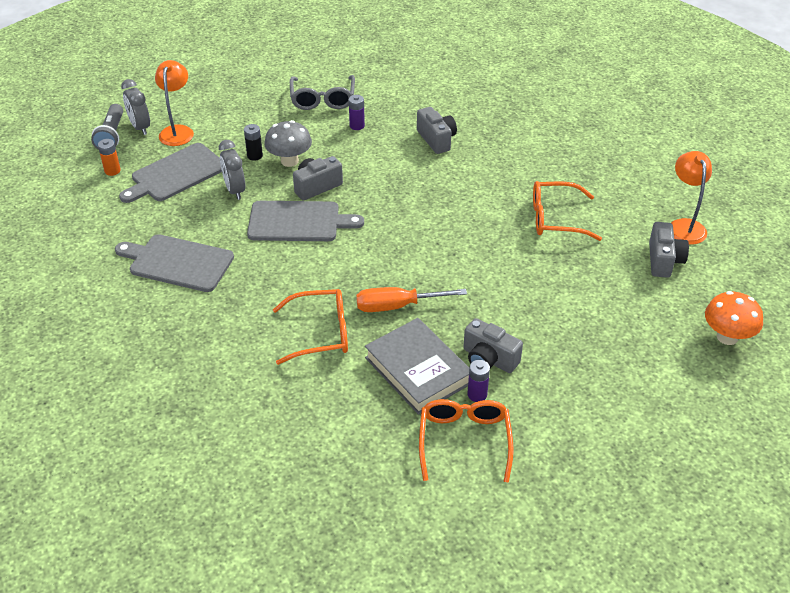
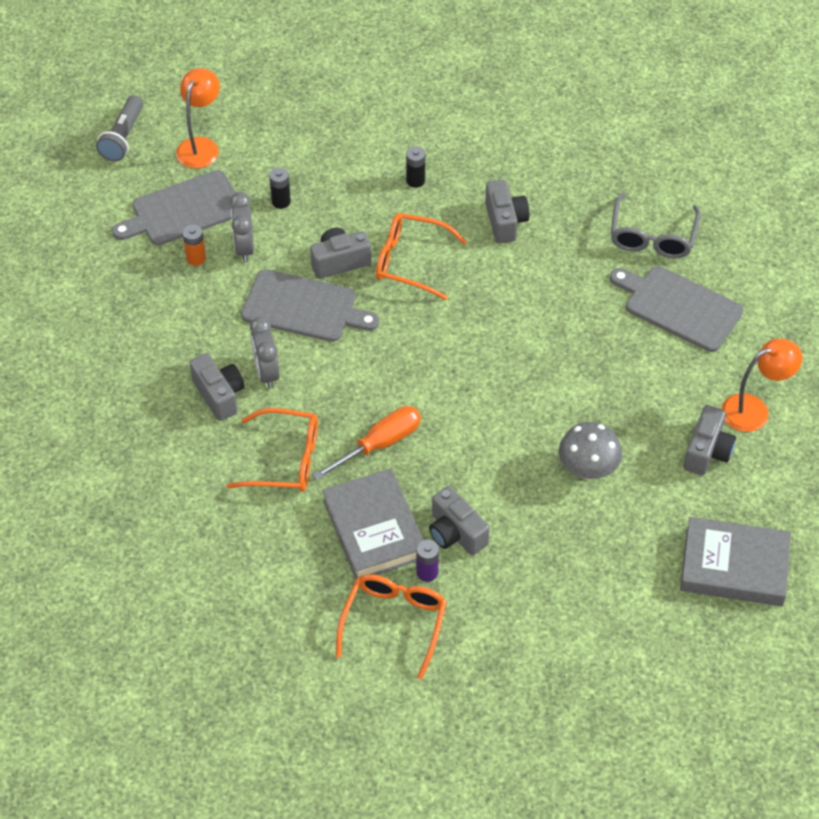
camera: 15 degrees right, 10 degrees up
orange battery [98,139,121,176] -> orange battery moved to [183,224,206,266]
grey cutting board [115,234,234,292] -> grey cutting board moved to [610,266,743,352]
grey clock [121,79,150,135] -> grey clock moved to [250,317,280,389]
grey mushroom [264,120,312,167] -> grey mushroom moved to [559,422,622,480]
grey glasses [290,75,355,110] -> grey glasses moved to [611,193,701,258]
purple battery [349,95,365,130] -> black battery [406,146,425,188]
orange screwdriver [356,287,467,312] -> orange screwdriver turned 135 degrees clockwise [313,406,421,480]
orange glasses [533,181,602,241] -> orange glasses moved to [376,213,467,300]
orange lamp [671,151,712,244] -> orange lamp turned 60 degrees clockwise [722,338,802,432]
orange mushroom [705,291,763,345] -> grey book [680,517,791,606]
none -> grey camera [189,353,244,421]

